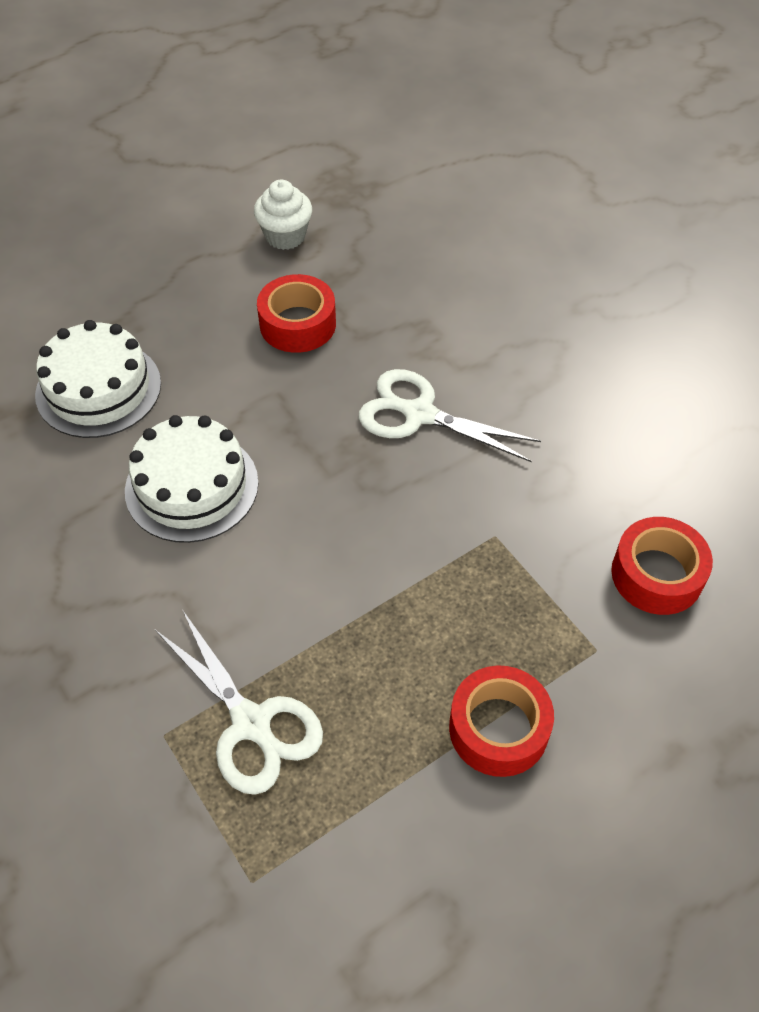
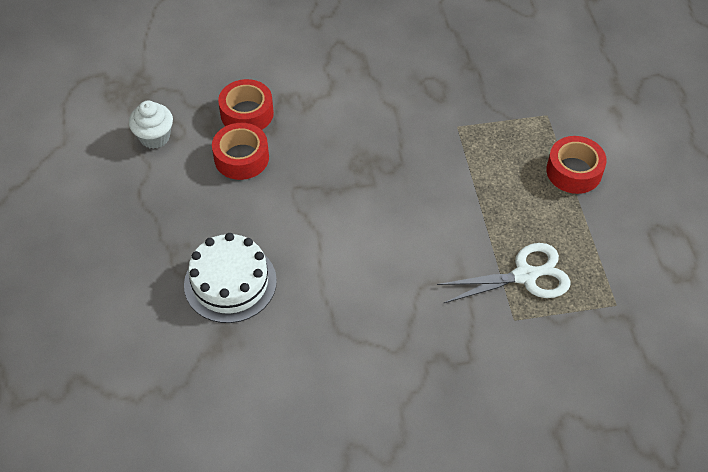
camera: 65 degrees left, 0 degrees up
white cake [125,415,259,543] -> none
white scissors [358,369,541,462] -> none
red tape [611,517,713,615] -> red tape moved to [218,79,274,130]

